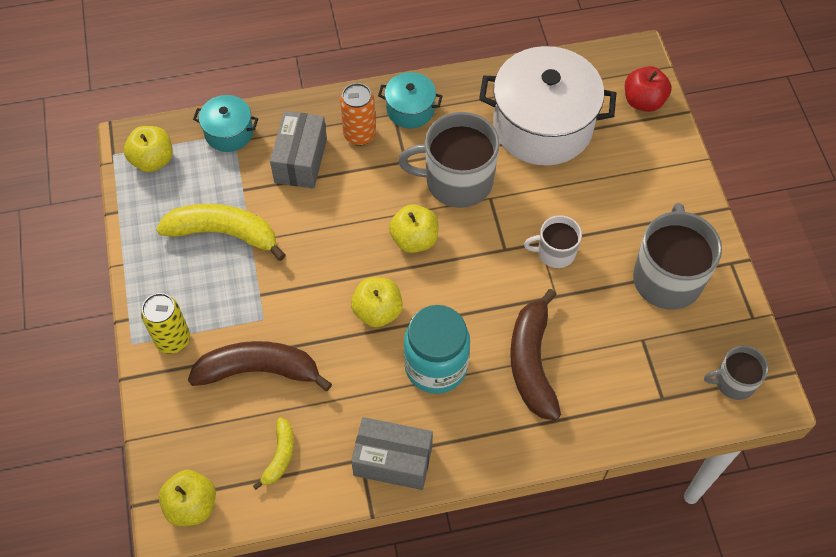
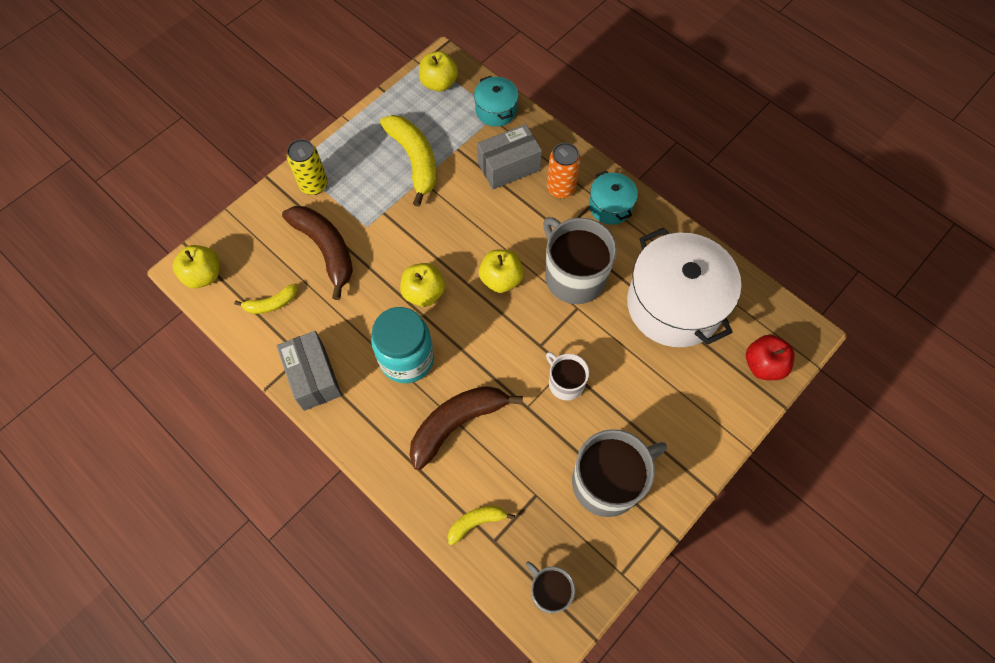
camera: 55 degrees right, 5 degrees up
none -> yellow banana [448,506,515,545]

